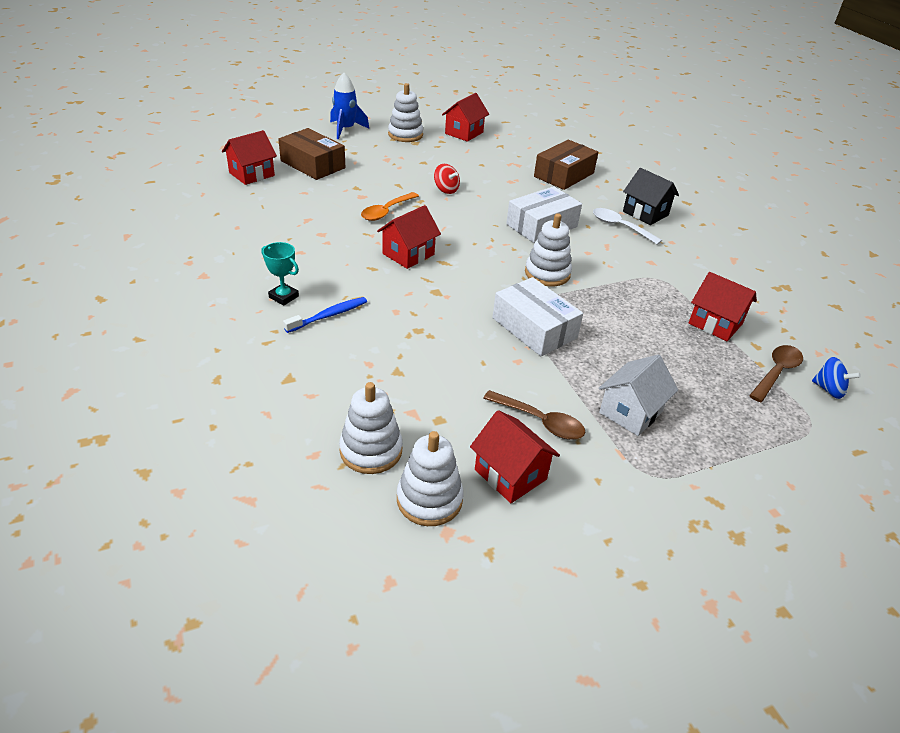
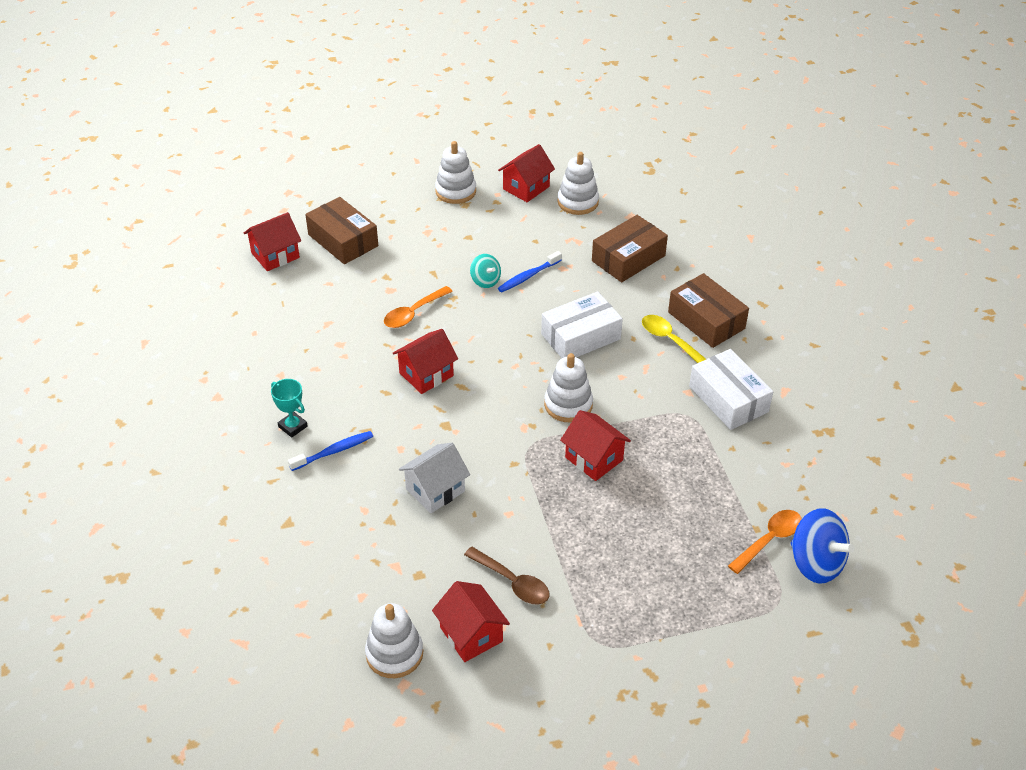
camera: 10 degrees right, 5 degrees up
blue rocket [330,73,369,139] -> none
white stacking toy [339,382,403,474] -> white stacking toy moved to [557,152,599,215]
red spinning top [434,164,460,194] -> turquoise spinning top [470,254,501,288]
white box [492,277,583,356] -> white box moved to [689,349,773,430]
white spoon [593,208,662,245] -> yellow spoon [642,315,706,363]
white house [599,354,678,436] -> white house moved to [399,443,470,513]
black house [623,168,679,225] -> brown box [668,273,749,348]
red house [689,272,757,341] -> red house moved to [560,410,631,481]
brown spoon [749,345,803,402] -> orange spoon [728,510,801,574]
blue spinning top [812,357,861,399] -> blue spinning top [791,508,854,584], size x1.76
none -> blue toothbrush [498,251,562,292]

